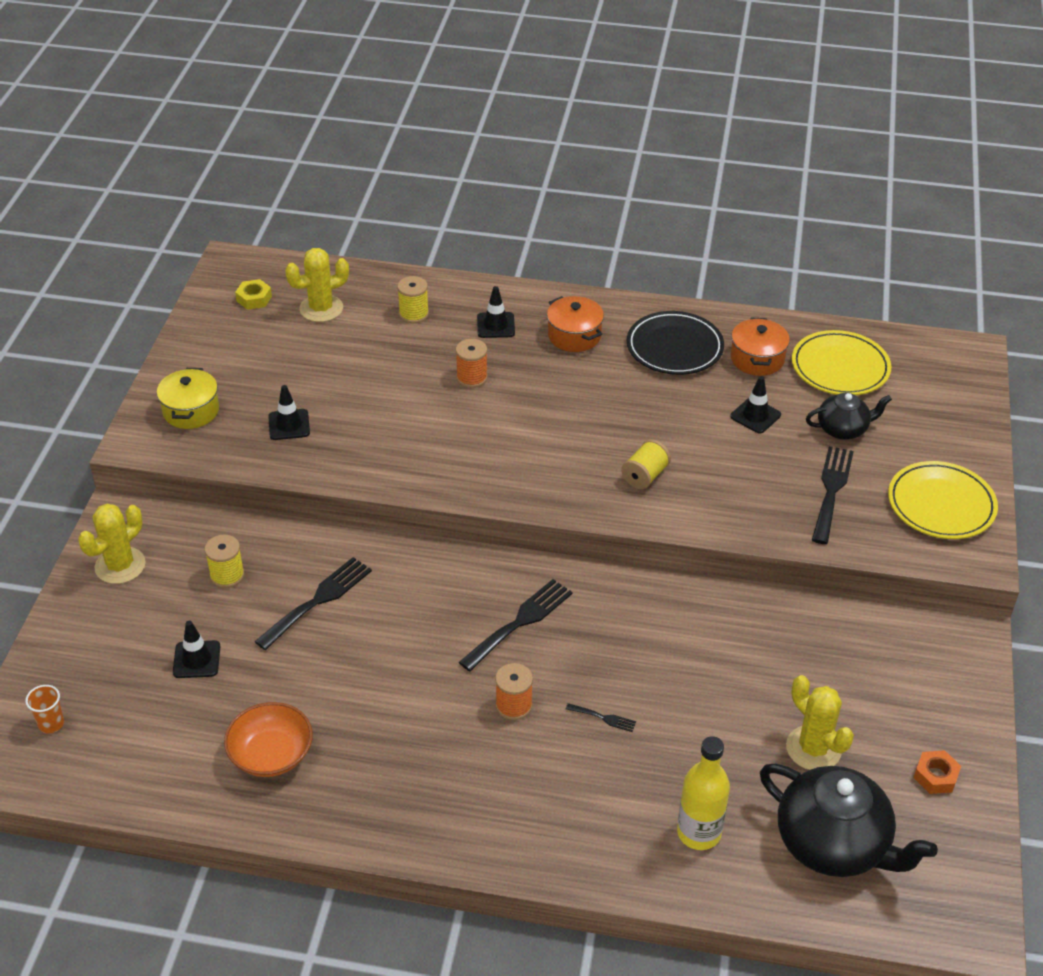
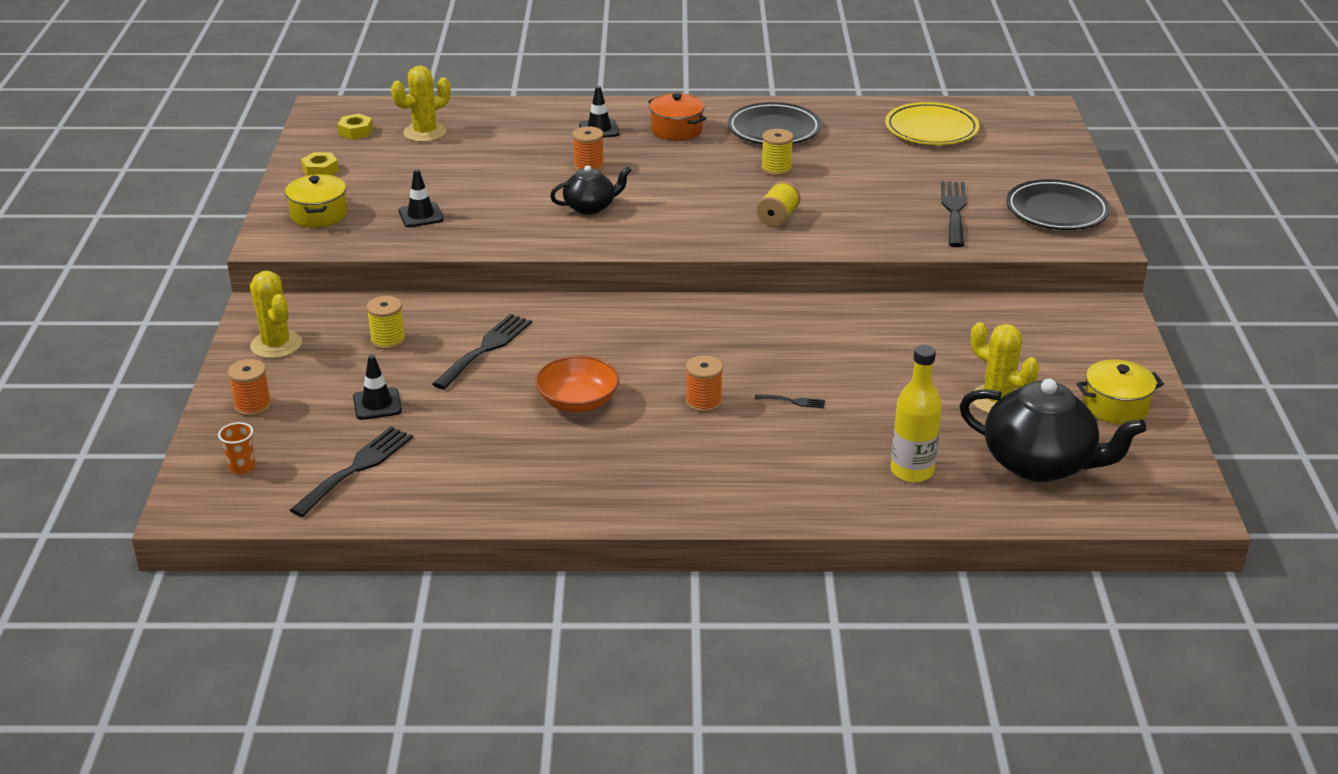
camera: 10 degrees left, 10 degrees down
yellow cactus [78,504,146,584] -> yellow cactus turned 60 degrees counterclockwise [250,271,302,359]
orange bowl [224,702,313,777] -> orange bowl moved to [535,356,619,412]
yellow spool [397,276,429,323] -> yellow spool moved to [761,129,793,176]
black fork [459,579,573,671] -> black fork moved to [290,426,413,517]
black traffic cone [730,376,781,433] -> none
orange pot [731,318,790,376] -> none
black teapot [806,393,892,440] -> black teapot moved to [550,165,631,215]
yellow plate [888,461,998,539] -> black plate [1006,179,1110,230]
orange nut [914,750,961,794] -> yellow pot [1077,359,1164,424]
none -> orange spool [228,359,272,417]
none -> yellow nut [301,152,339,176]

